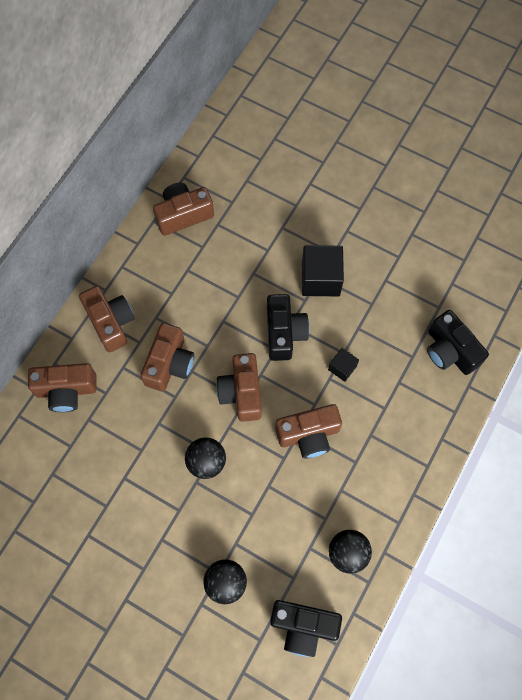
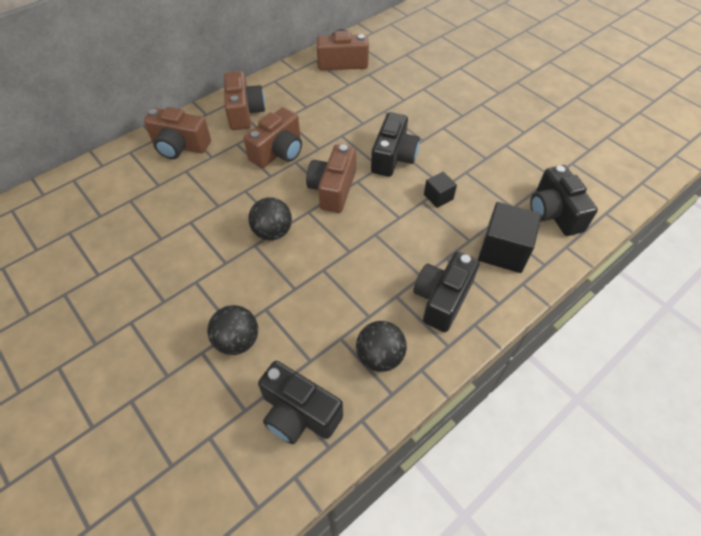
camera: 20 degrees right, 15 degrees down
brown camera [275,404,342,459] -> none
black cube [302,245,344,296] -> black cube moved to [478,202,542,273]
none -> black camera [413,251,480,332]

